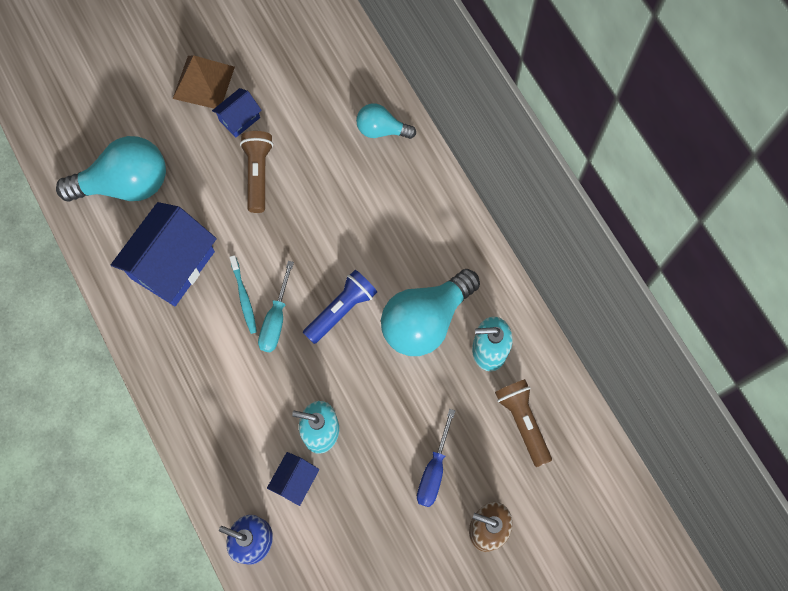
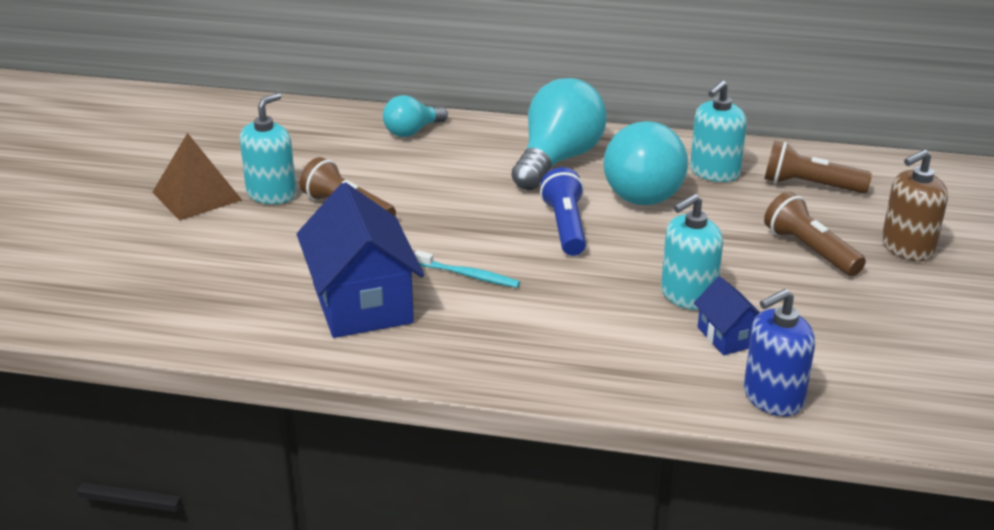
camera: 50 degrees left, 40 degrees down
turquoise light bulb [56,136,166,202] -> turquoise light bulb moved to [511,78,607,190]
blue house [212,88,262,137] -> turquoise soap dispenser [240,93,296,204]
turquoise screwdriver [258,261,294,352] -> none
blue screwdriver [417,409,455,507] -> brown flashlight [764,192,866,276]

